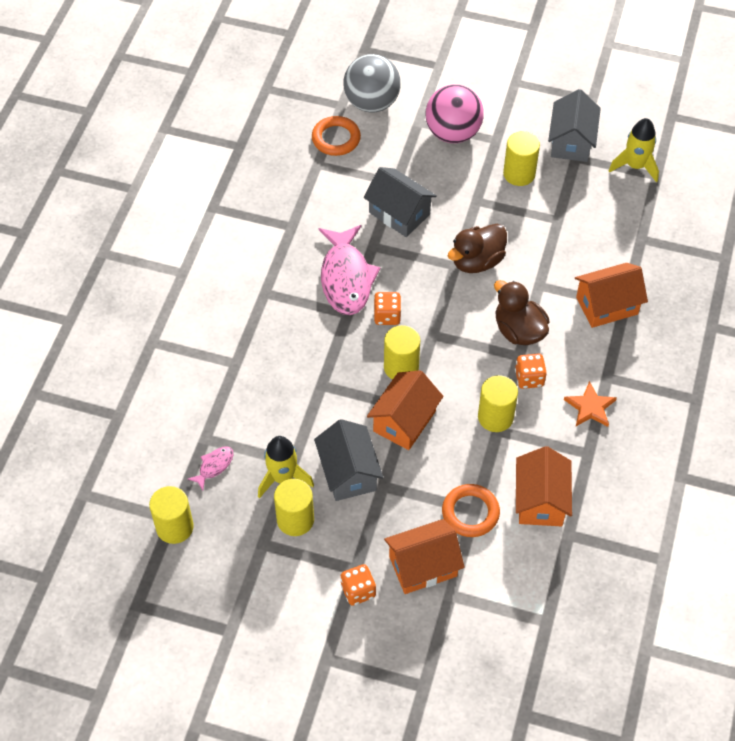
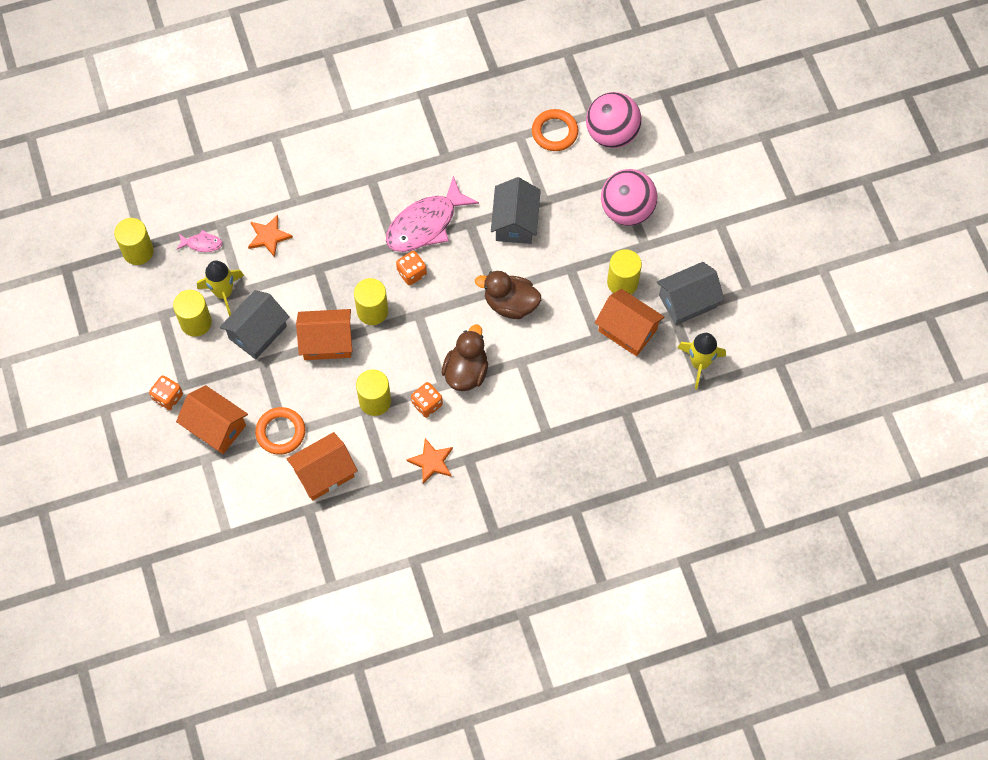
camera: 55 degrees right, 10 degrees up
grey ball [344,54,400,113] -> pink ball [586,92,642,148]
orange house [575,263,648,328] -> orange house moved to [595,289,664,356]
none -> orange star [248,215,293,257]

